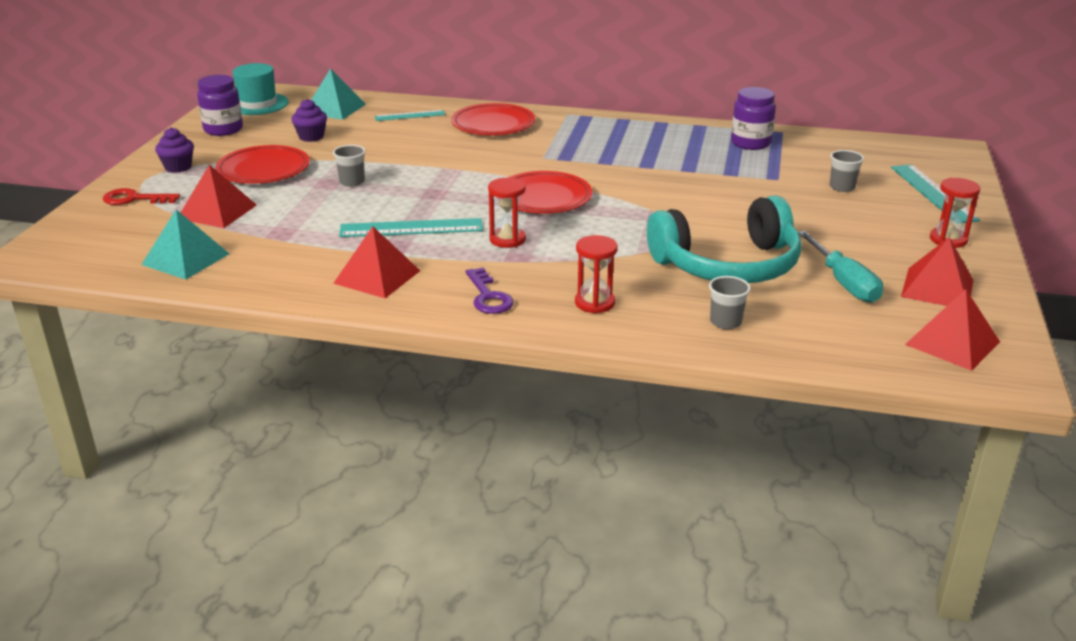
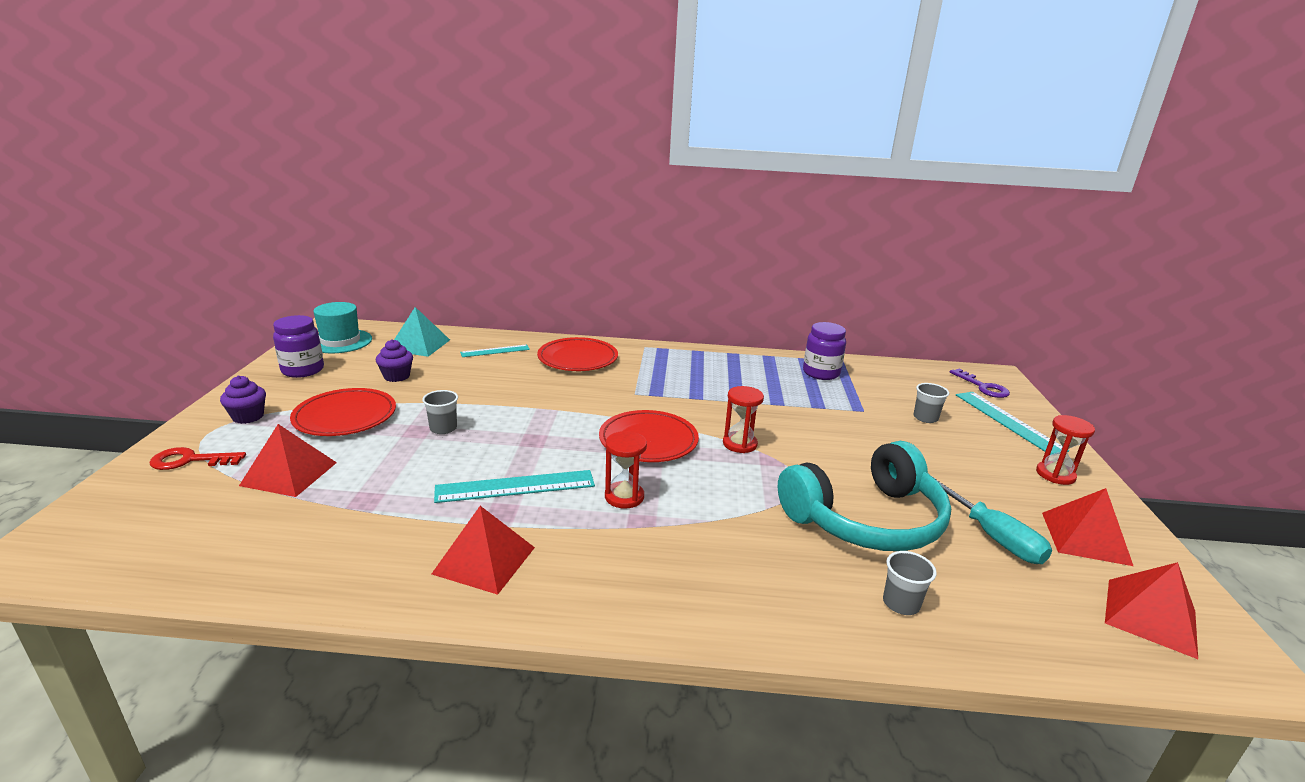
camera: 10 degrees left, 5 degrees down
turquoise pyramid [141,209,230,280] -> none
purple key [466,268,514,314] -> purple key moved to [950,368,1010,398]
red hourglass [575,235,618,313] -> red hourglass moved to [723,386,764,453]

